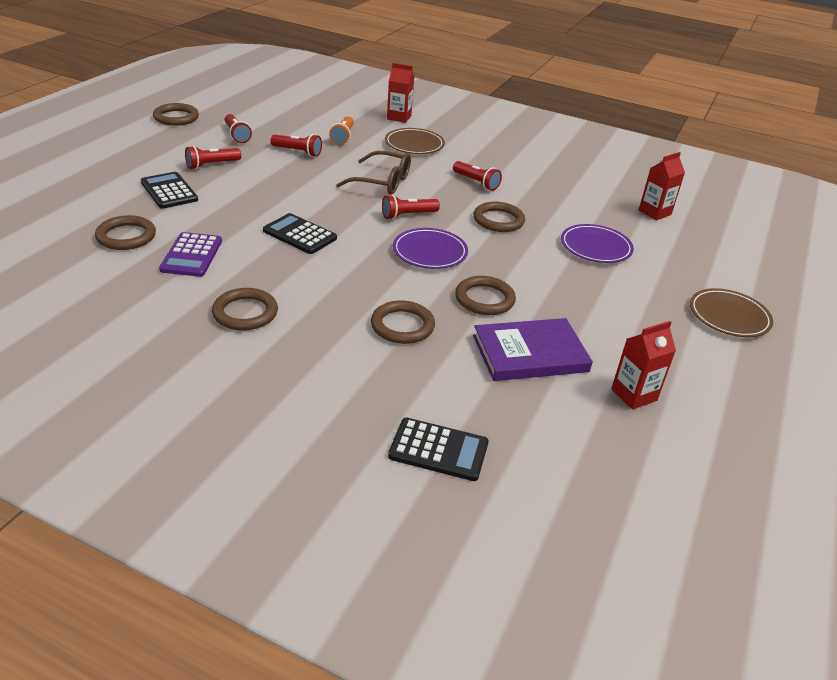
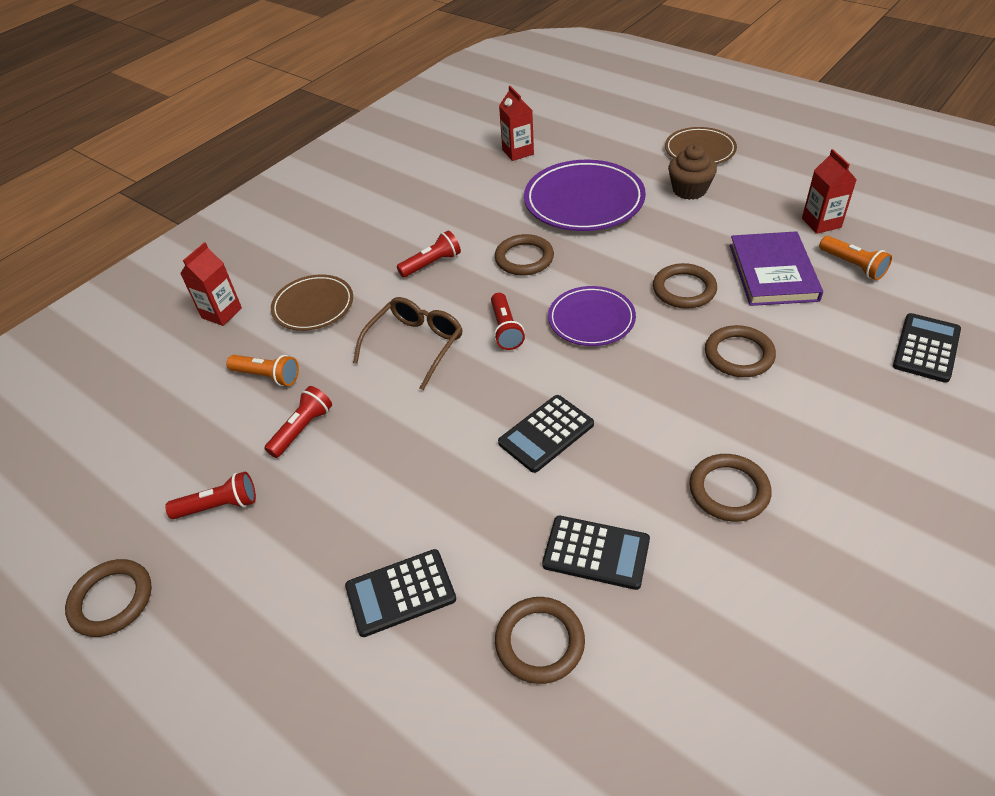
camera: 70 degrees left, 10 degrees up
purple calculator [159,232,222,277] -> black calculator [542,516,650,590]
red flashlight [185,146,241,169] -> none
purple plate [561,224,634,263] -> purple plate [524,160,646,231], size x1.62
none -> brown cupcake [668,145,717,200]
none -> orange flashlight [819,236,892,280]

